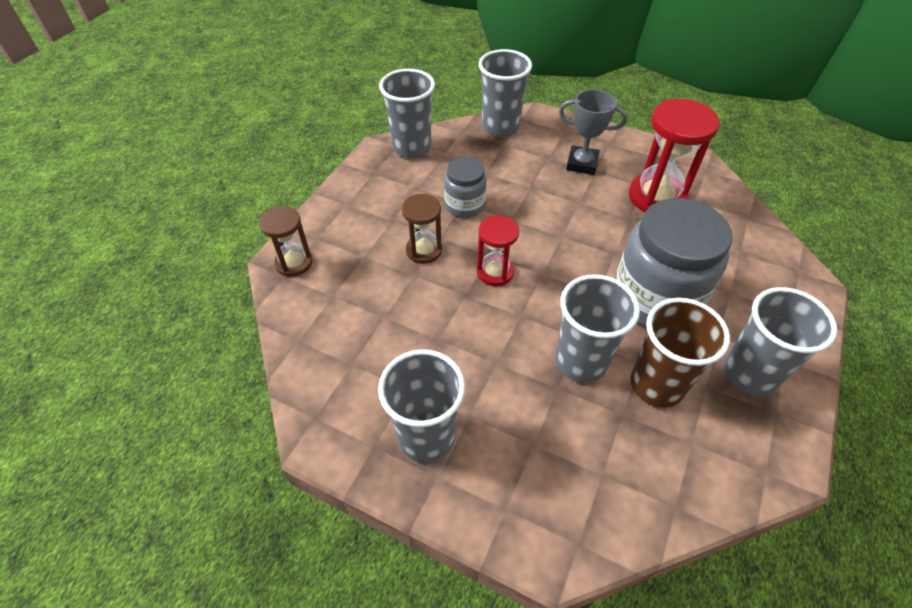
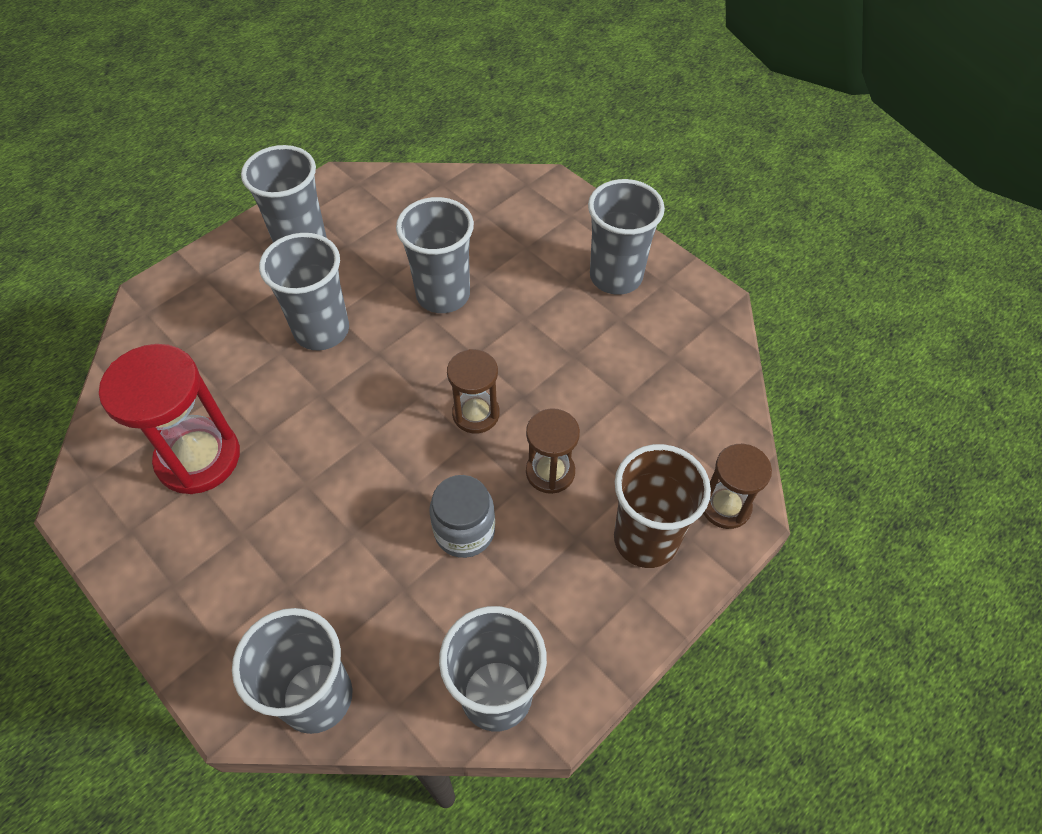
camera: 160 degrees left, 5 degrees up
red hourglass [477,215,519,286] -> brown hourglass [447,349,500,433]
grey trophy [559,89,627,175] -> none
grey jar [615,198,733,327] -> grey cup [259,233,349,350]
brown cup [630,298,730,408] -> brown cup moved to [614,444,711,568]

